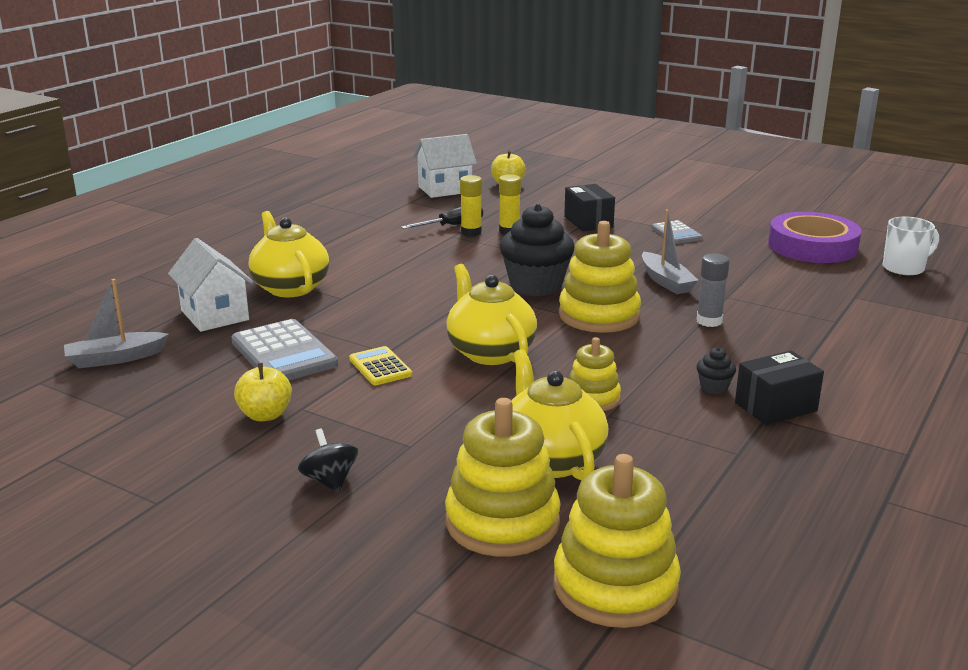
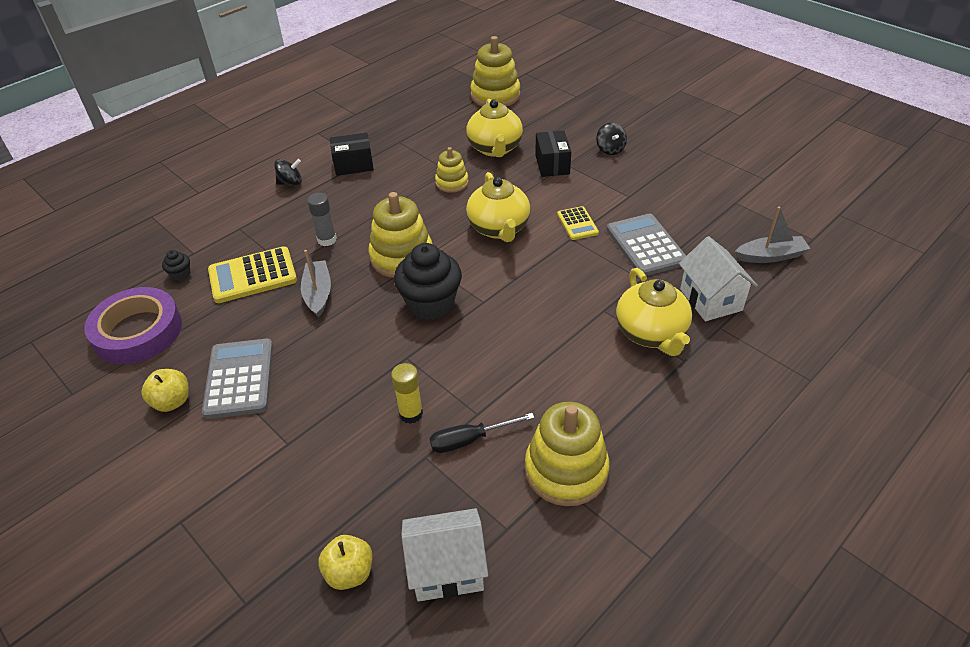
camera: 165 degrees left, 20 degrees up
yellow apple [234,363,292,421] -> yellow apple moved to [141,369,189,412]
yellow stacking toy [445,398,561,557] -> yellow stacking toy moved to [525,402,610,506]
yellow glue stick [460,175,482,236] -> none
black box [564,184,615,231] -> black box moved to [535,130,571,177]
grey calculator [652,220,703,244] -> grey calculator [202,338,273,419], size x1.74
black cupcake [697,347,736,394] -> black cupcake moved to [162,250,190,281]
white mug [883,216,939,276] -> none
none -> yellow calculator [208,246,297,303]
none -> black spinning top [274,159,302,185]

